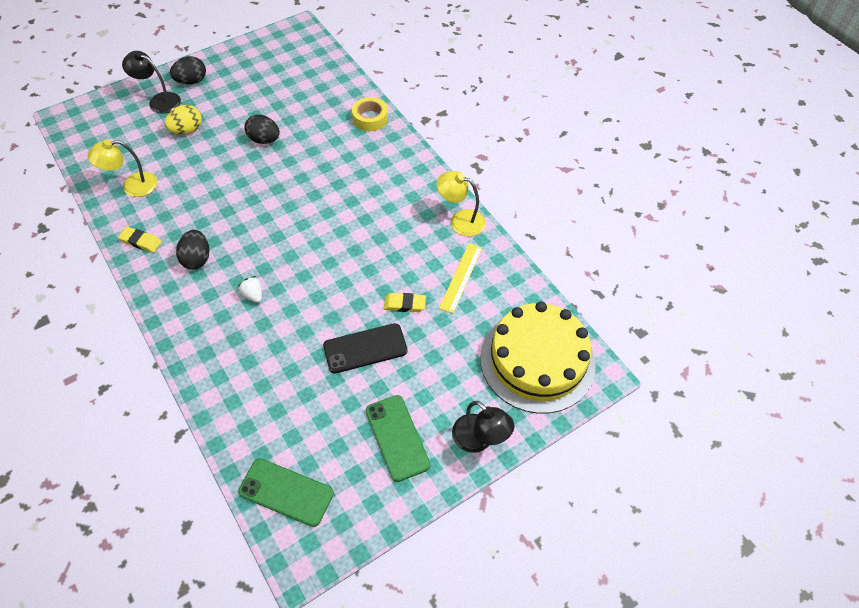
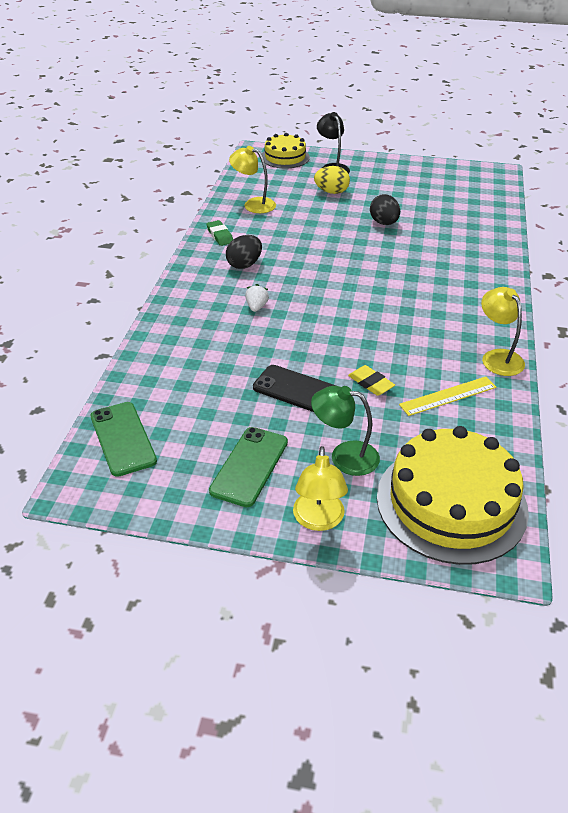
camera: 45 degrees right, 15 degrees down
yellow eraser [118,227,162,253] -> green eraser [207,220,233,246]
black egg [170,56,206,84] -> none
yellow tape [352,97,388,131] -> none
black lamp [452,401,514,453] -> yellow lamp [293,446,348,531]
none -> yellow cake [262,133,310,168]
none -> green lamp [311,386,380,476]

